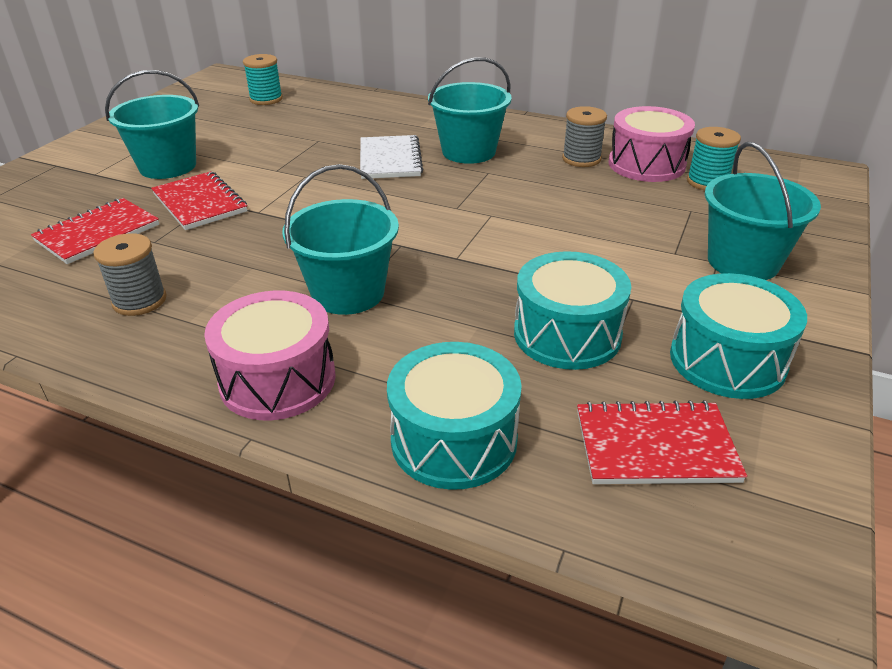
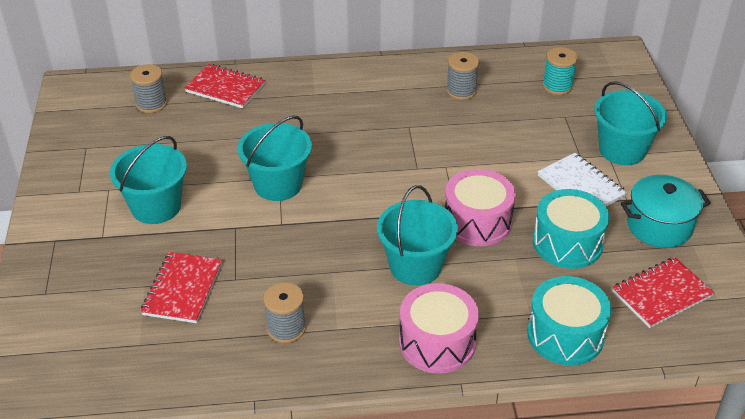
camera: 30 degrees left, 5 degrees up
red notebook [151,171,247,230] -> red notebook moved to [184,64,265,108]
turquoise spool [243,54,283,105] -> grey spool [130,64,167,113]
white notebook [360,135,423,179] -> white notebook moved to [538,153,627,207]
turquoise bucket [428,57,512,164] -> turquoise bucket moved to [238,115,312,201]
pink drum [609,106,695,182] -> pink drum moved to [445,169,516,246]
turquoise drum [670,273,807,399] -> turquoise pot [621,175,711,248]

